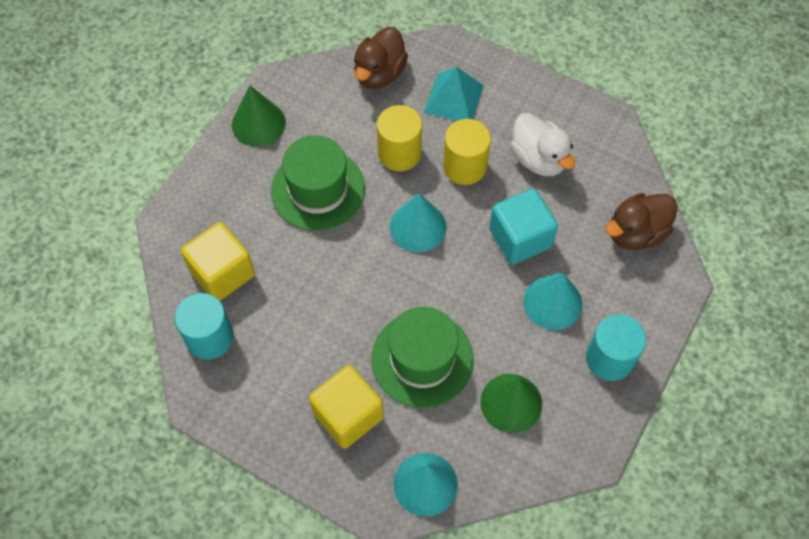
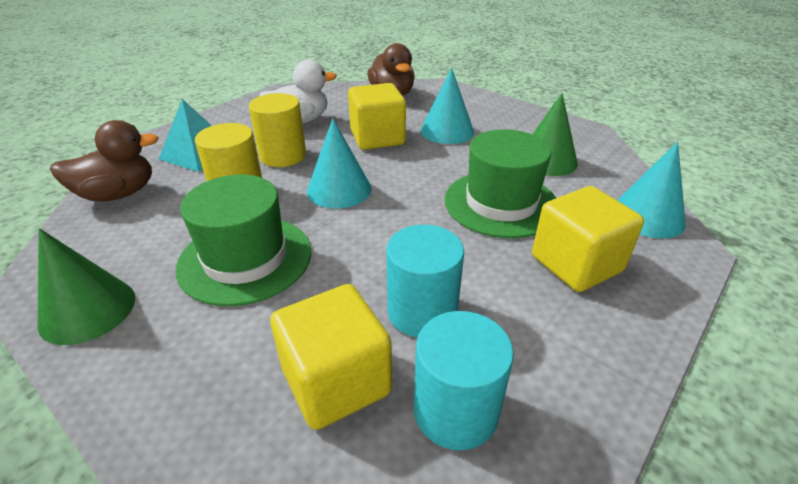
camera: 80 degrees left, 25 degrees down
brown duck [354,27,408,89] -> brown duck turned 60 degrees counterclockwise [50,120,159,201]
turquoise cube [489,189,558,265] -> yellow cube [348,83,406,150]
turquoise cylinder [586,314,646,381] -> turquoise cylinder moved to [386,225,464,338]

